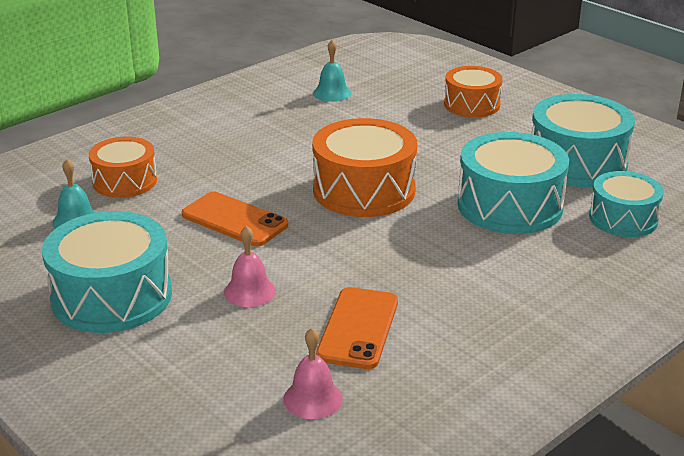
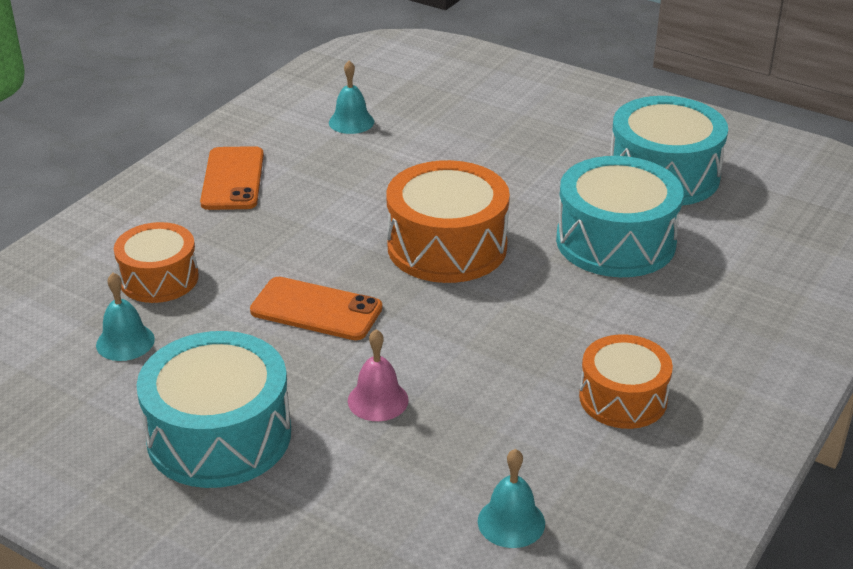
camera: 15 degrees left, 5 degrees up
pink bell [283,328,343,419] -> turquoise bell [478,449,545,548]
orange phone [316,287,398,369] -> orange phone moved to [200,146,264,210]
orange drum [444,66,503,117] -> orange drum moved to [579,334,673,429]
turquoise drum [589,171,664,237] -> none

